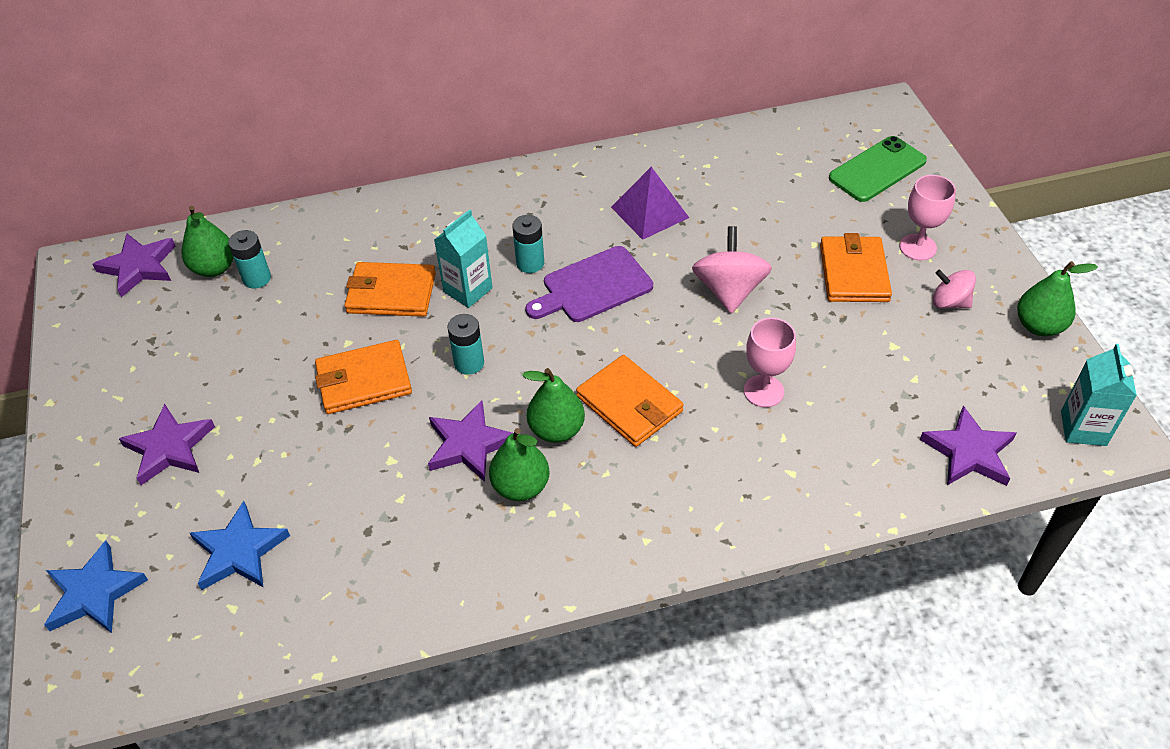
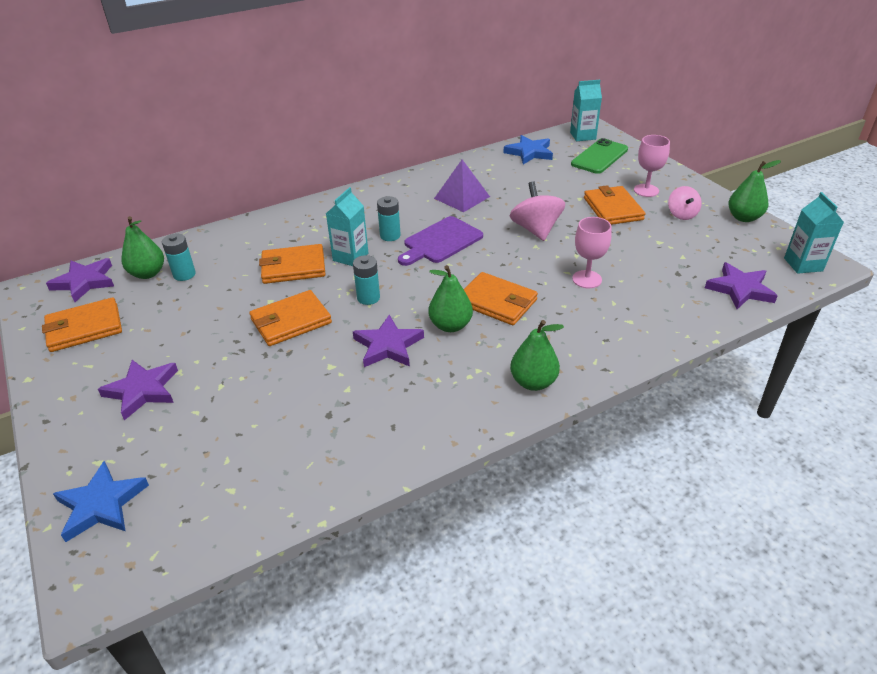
camera: 15 degrees left, 10 degrees down
blue star [190,501,290,590] -> blue star moved to [503,135,553,165]
green pear [489,428,549,501] -> green pear moved to [510,320,564,391]
pink spinning top [933,269,976,309] -> pink spinning top turned 105 degrees counterclockwise [668,186,702,220]
none -> orange wallet [42,298,122,352]
none -> turquoise carton [570,80,602,141]

